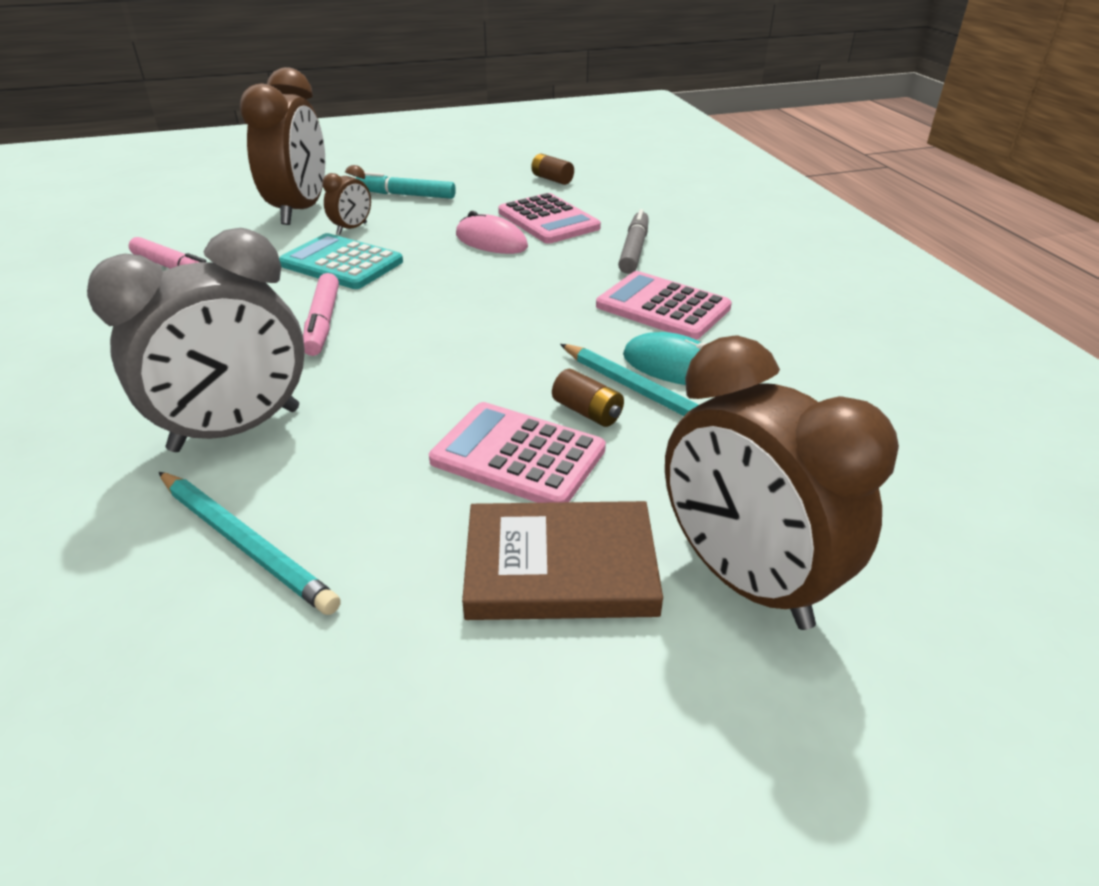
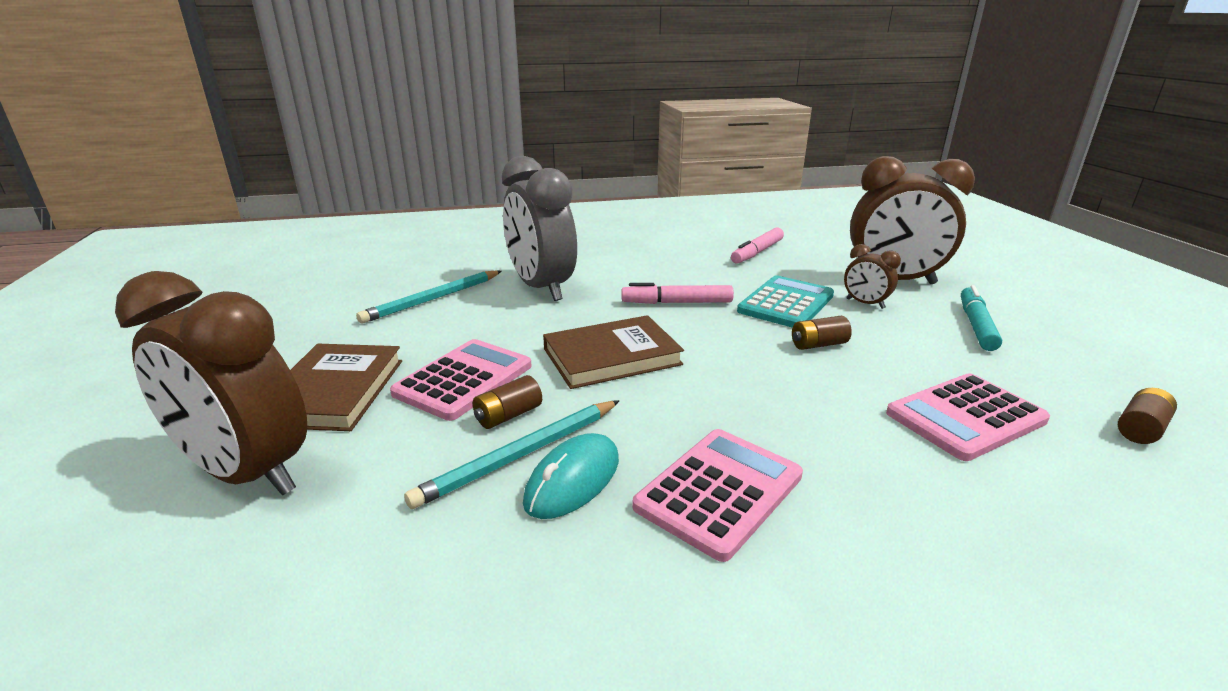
camera: 95 degrees right, 10 degrees down
pink mouse [456,211,528,254] -> none
grey marker [618,209,649,274] -> none
brown clock [665,335,899,630] -> brown clock turned 120 degrees counterclockwise [115,271,307,496]
none -> brown book [543,315,684,389]
none -> brown battery [792,316,852,350]

